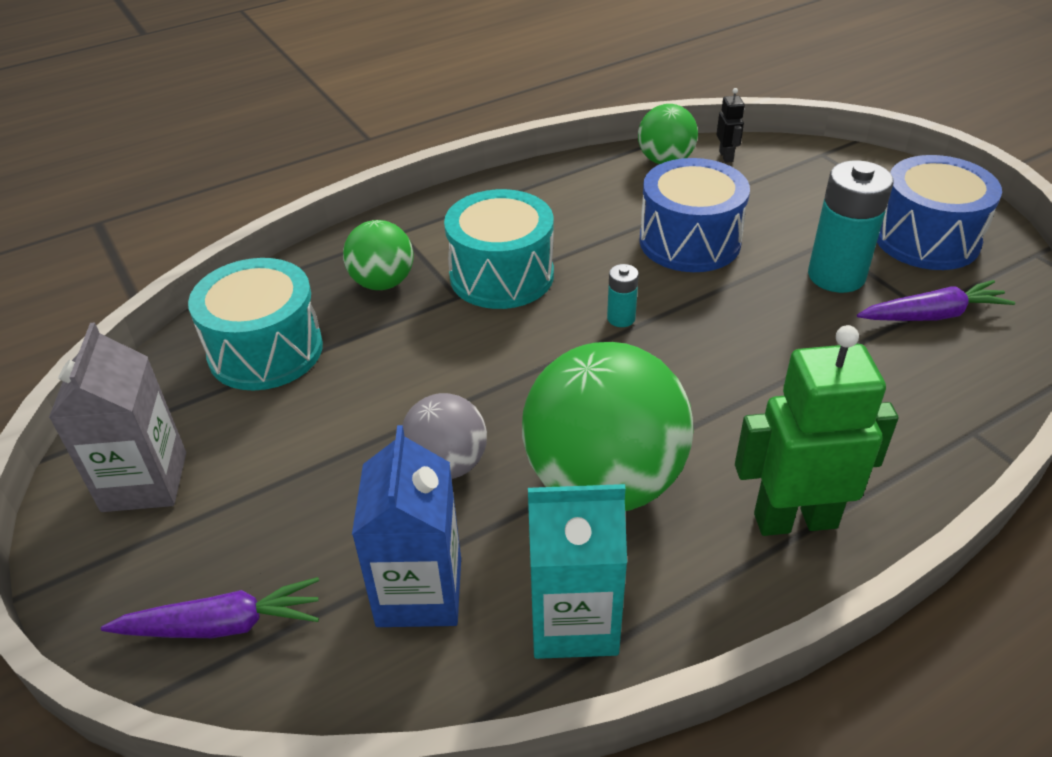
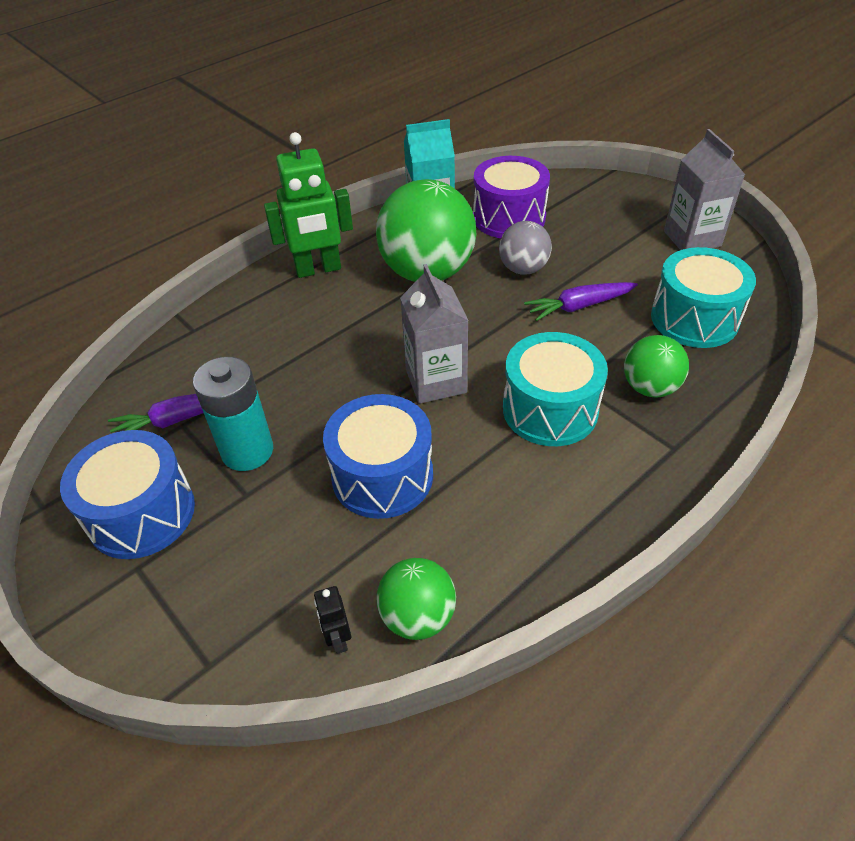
camera: 170 degrees right, 5 degrees up
purple carrot [101,577,319,638] -> purple carrot moved to [524,282,638,321]
blue carton [352,425,461,627] -> purple drum [473,156,550,238]
turquoise battery [607,264,639,327] -> grey carton [400,264,469,404]

